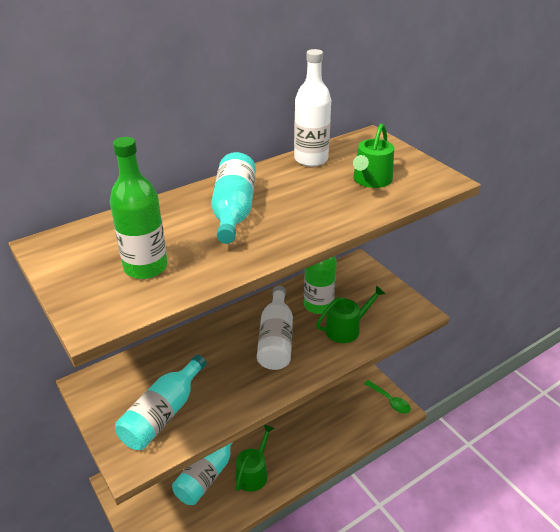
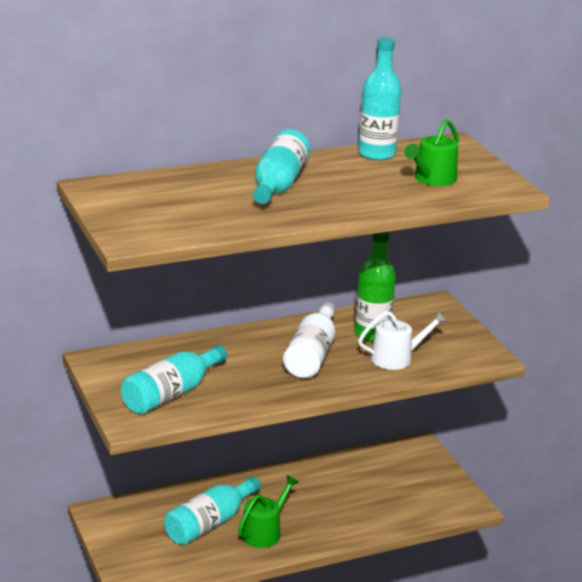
camera: 10 degrees right, 10 degrees down
green bottle [110,137,168,279] -> none
white bottle [294,49,331,167] -> turquoise bottle [358,37,401,160]
green watering can [316,285,386,343] -> white watering can [358,311,447,370]
green spoon [364,380,411,414] -> none

